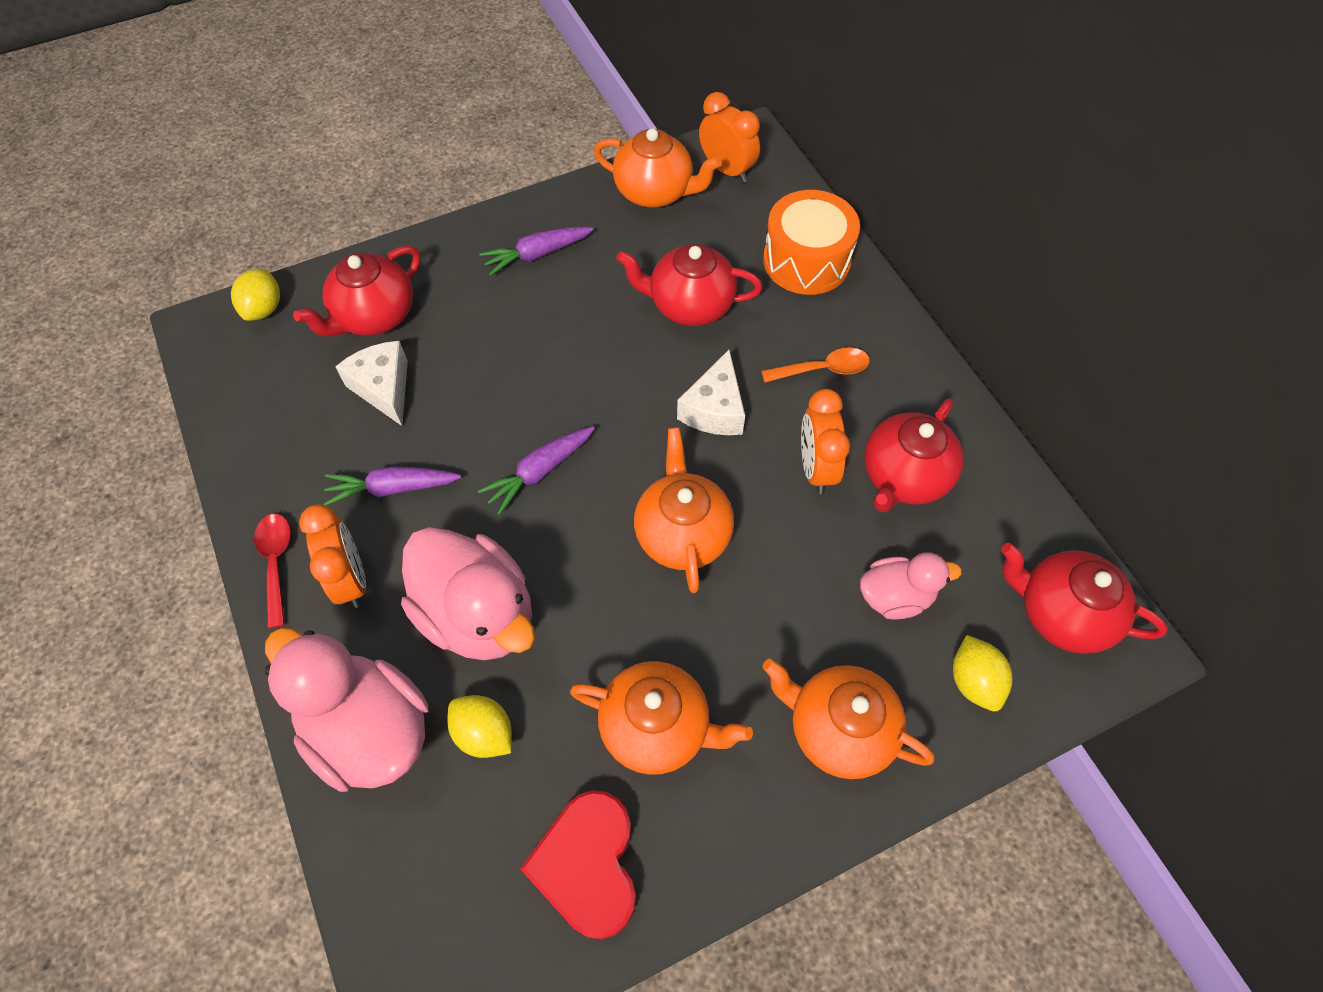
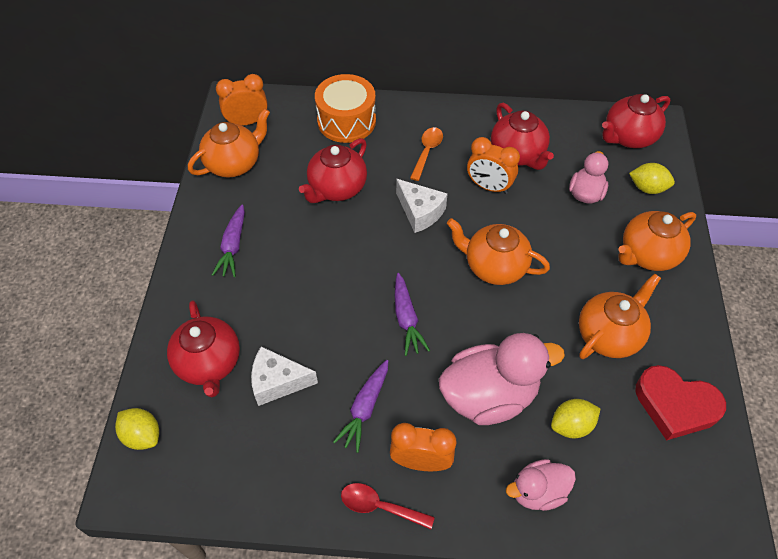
camera: 60 degrees left, 5 degrees down
pink duck [265,628,428,792] -> pink duck [506,459,576,511], size x0.56

